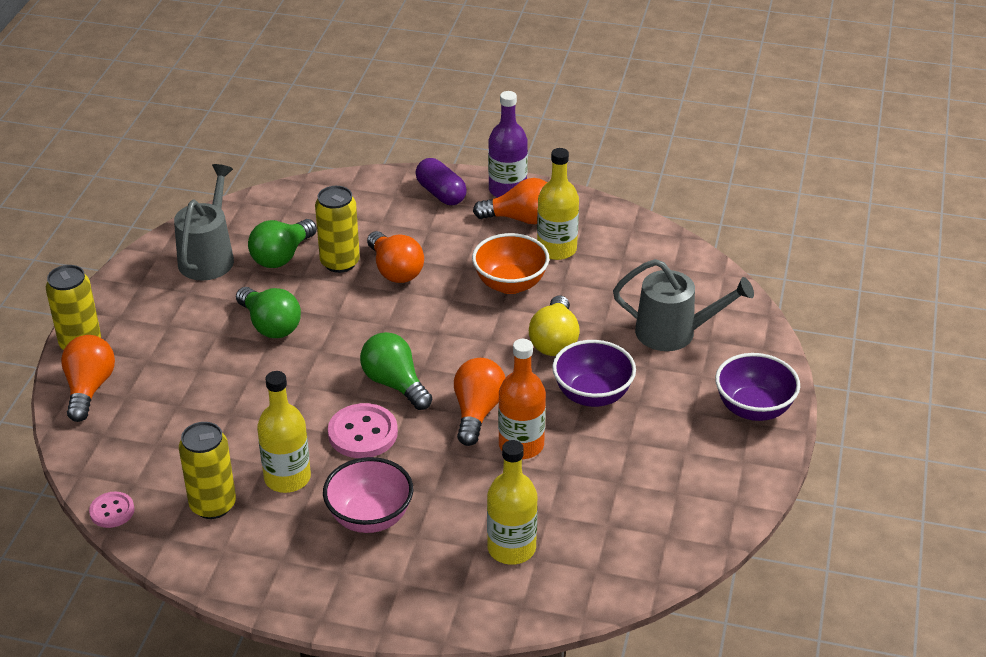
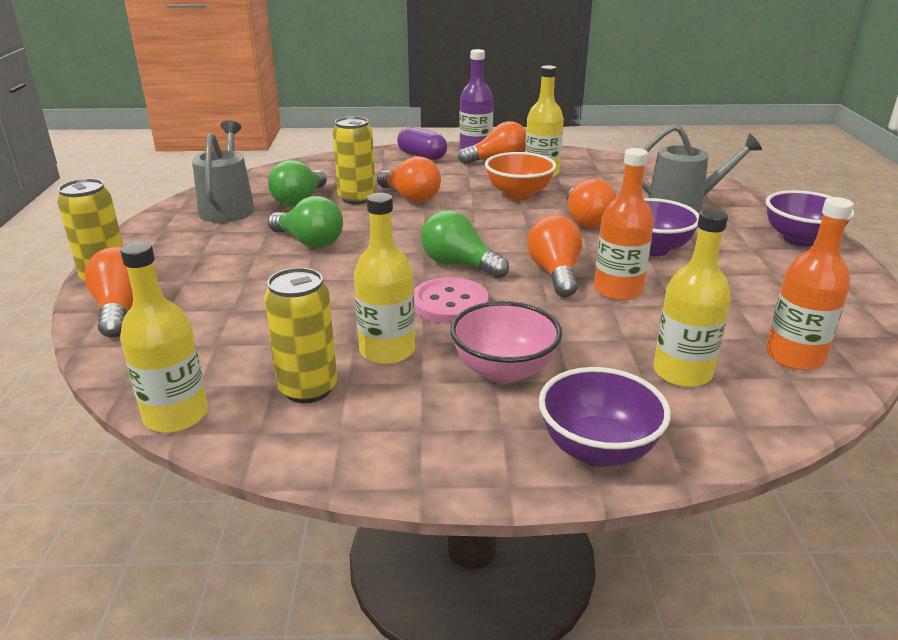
camera: 15 degrees left, 10 degrees down
pink button [89,492,134,528] -> yellow bottle [120,242,208,433]
yellow light bulb [529,295,580,356] -> orange light bulb [567,179,617,228]
none -> purple bowl [539,367,671,467]
none -> orange bottle [766,197,854,370]

